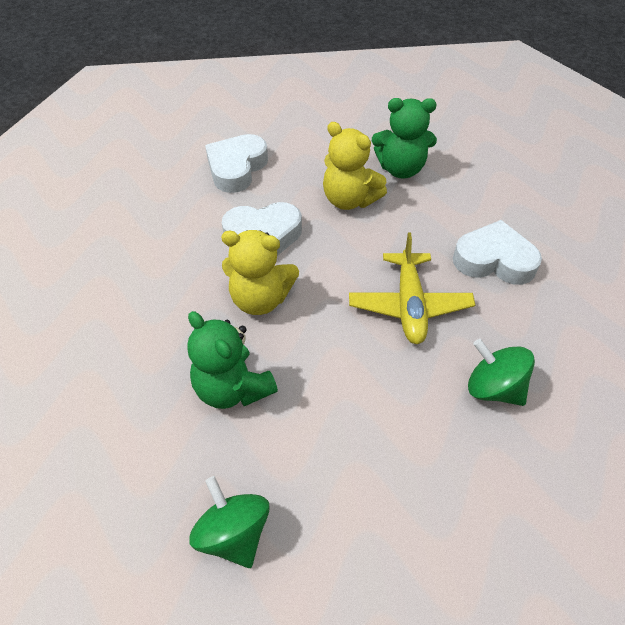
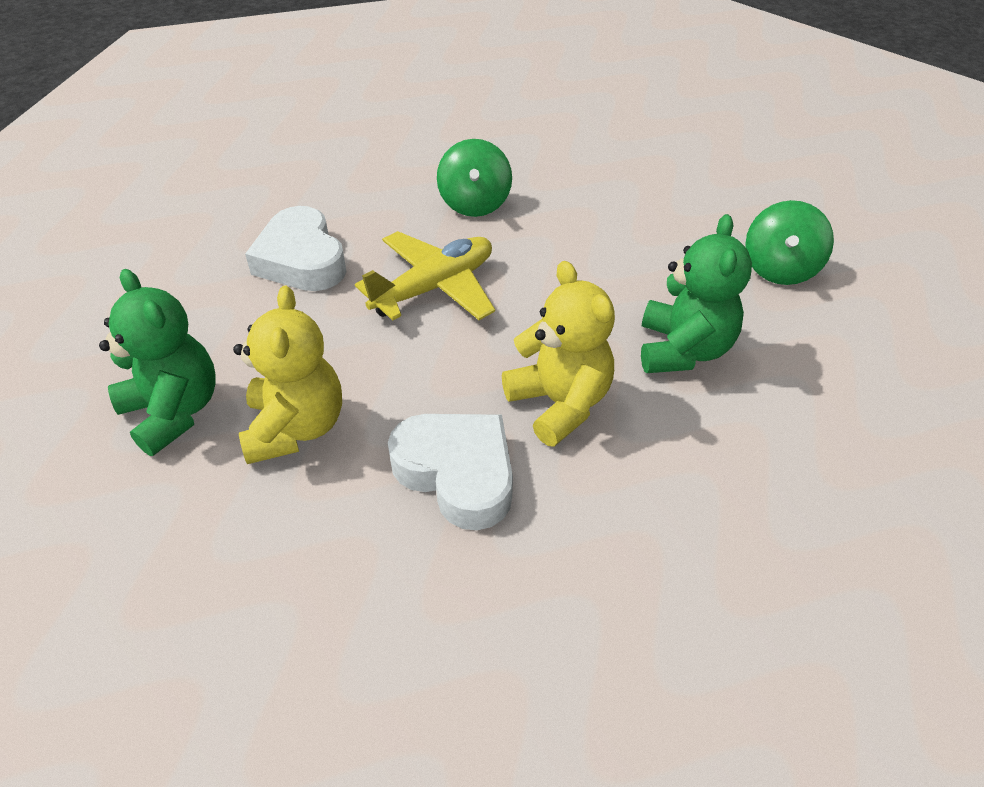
camera: 130 degrees left, 5 degrees down
white heart [205,134,268,193] -> none

